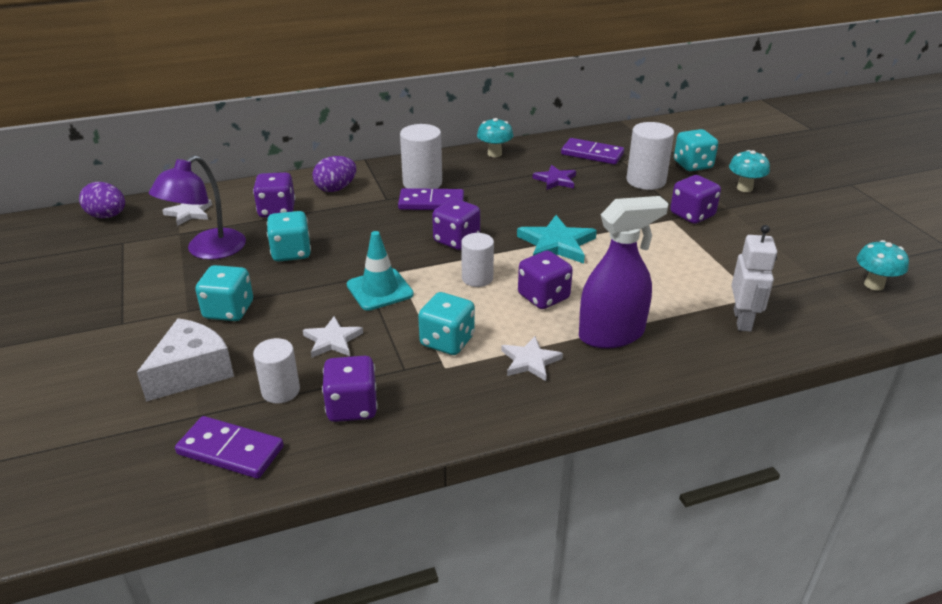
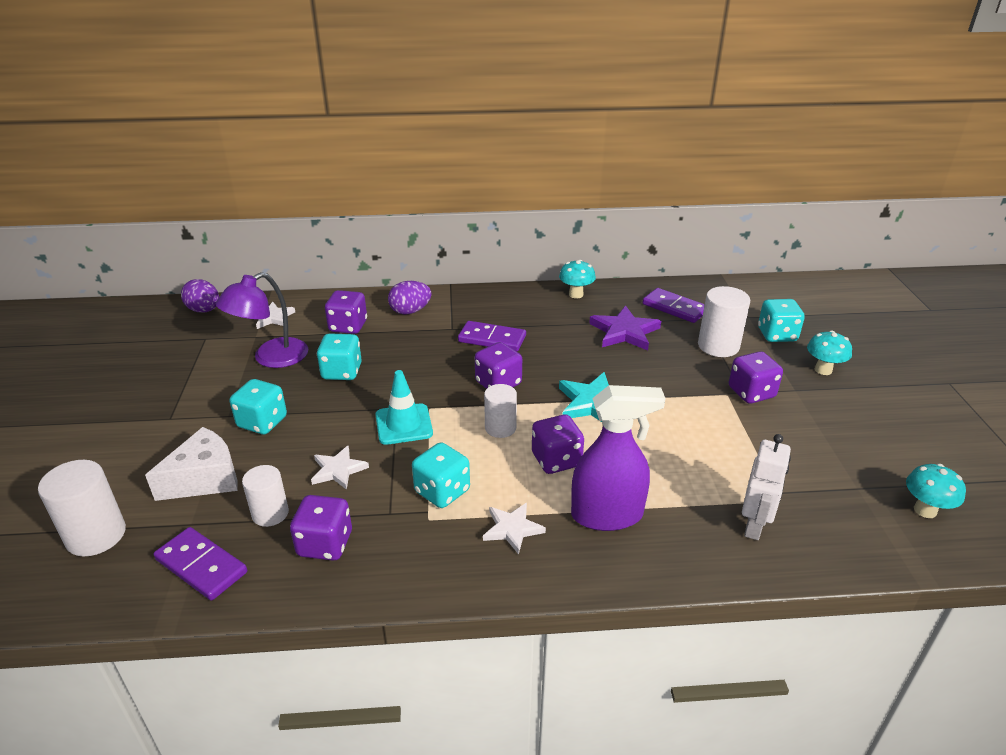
camera: 15 degrees right, 0 degrees up
white cylinder [400,124,442,189] -> white cylinder moved to [38,460,126,556]
purple star [533,165,576,190] -> purple star [589,306,661,350], size x1.57

